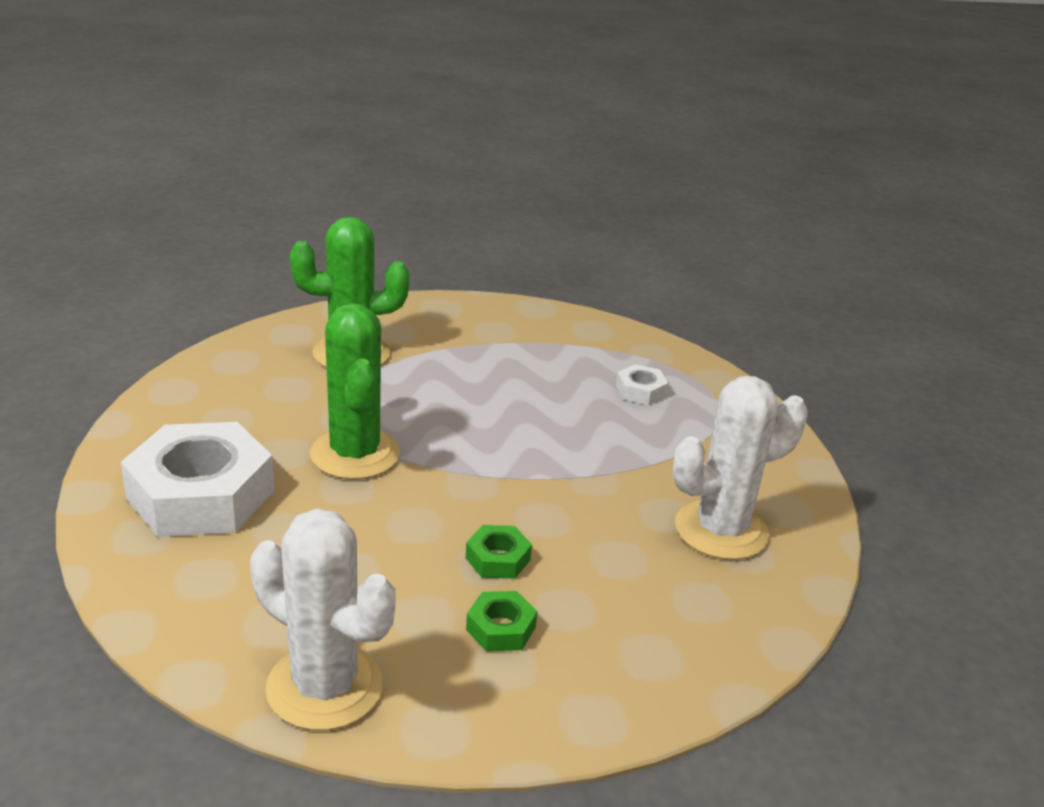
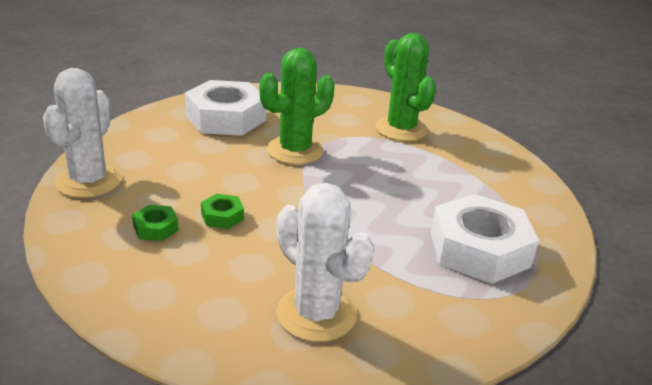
camera: 70 degrees right, 0 degrees up
white nut [616,364,668,405] -> white nut [431,194,539,284], size x2.31

